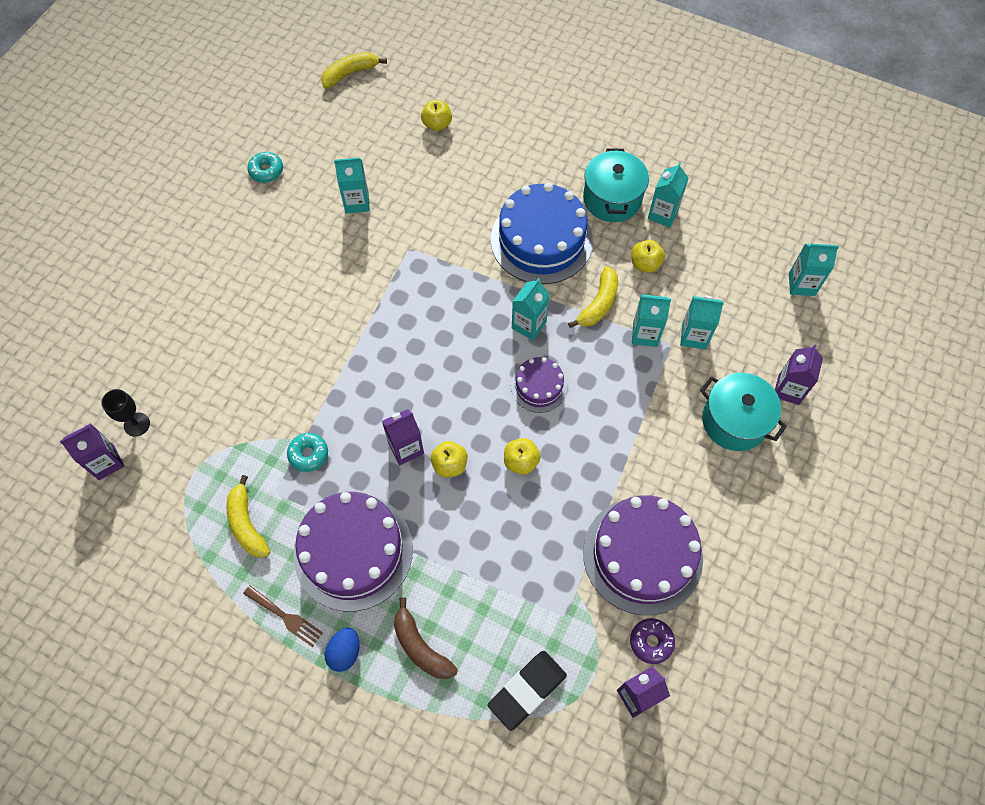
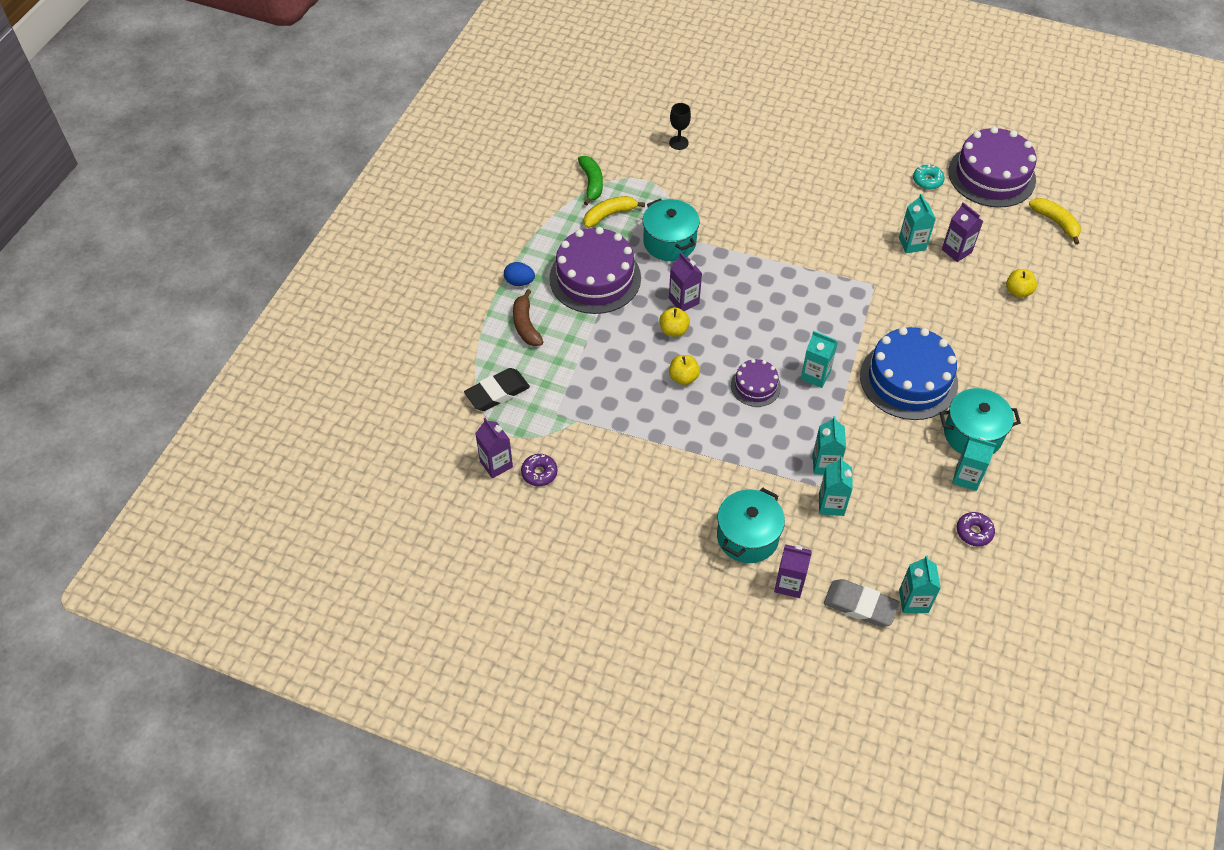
camera: 85 degrees right, 10 degrees down
purple carton [60,423,124,480] -> purple carton moved to [942,202,983,262]
brown fork [243,585,323,647] -> none
turquoise donut [287,433,328,472] -> turquoise pot [643,199,700,261]
brown banana [394,597,457,679] -> brown banana turned 60 degrees counterclockwise [513,289,543,346]
black eraser [488,651,567,731] -> black eraser turned 75 degrees counterclockwise [464,368,530,411]
yellow banana [568,266,618,328] -> none
purple cake [583,495,703,615] -> purple cake moved to [948,127,1037,208]
yellow apple [631,240,665,273] -> none
none -> green banana [578,156,603,206]
none -> grey eraser [824,579,900,627]
none -> purple donut [957,512,995,546]

